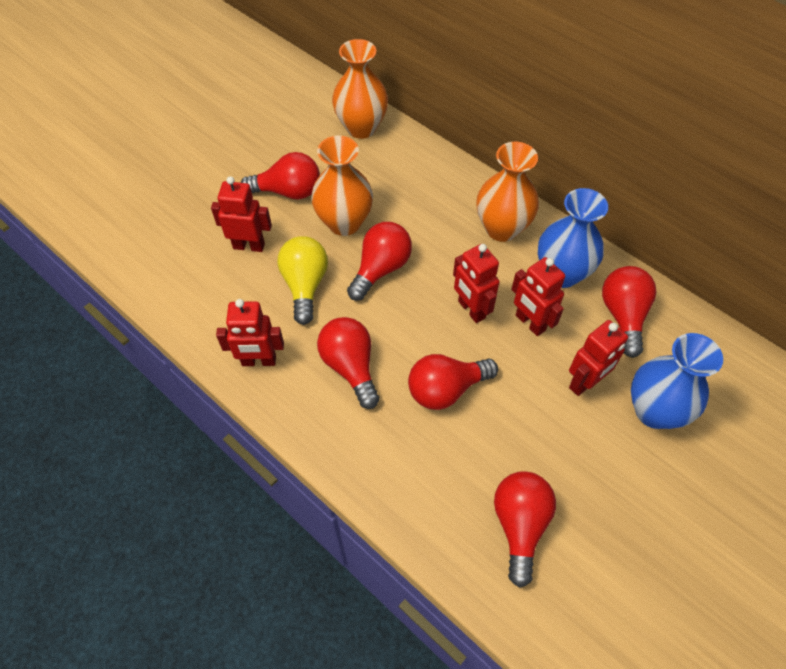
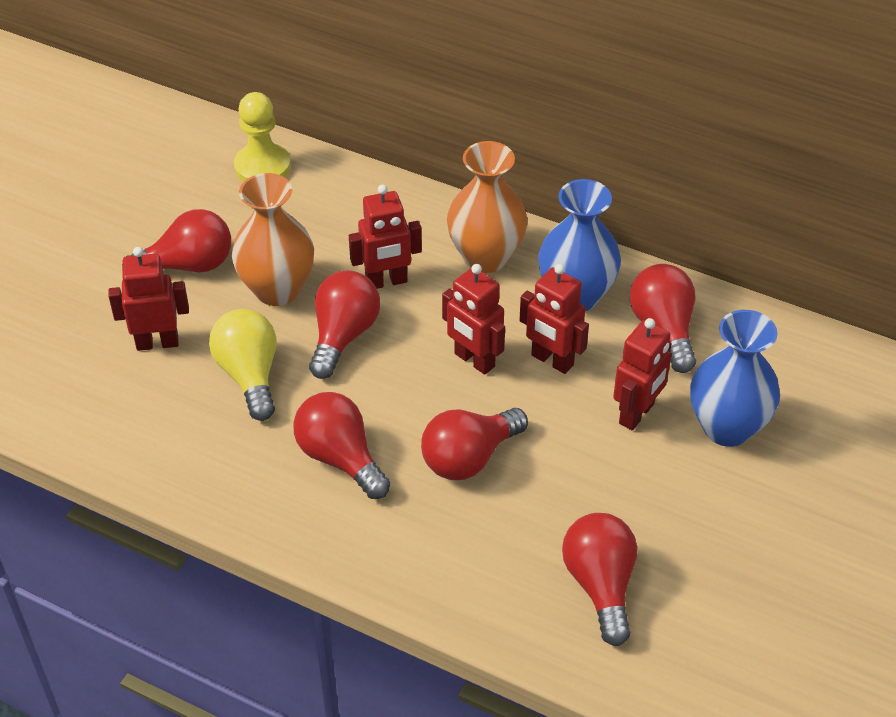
camera: 15 degrees left, 10 degrees down
red robot [216,299,284,366] -> red robot moved to [349,184,422,289]
orange vase [332,39,388,139] -> yellow pawn [234,92,291,182]

